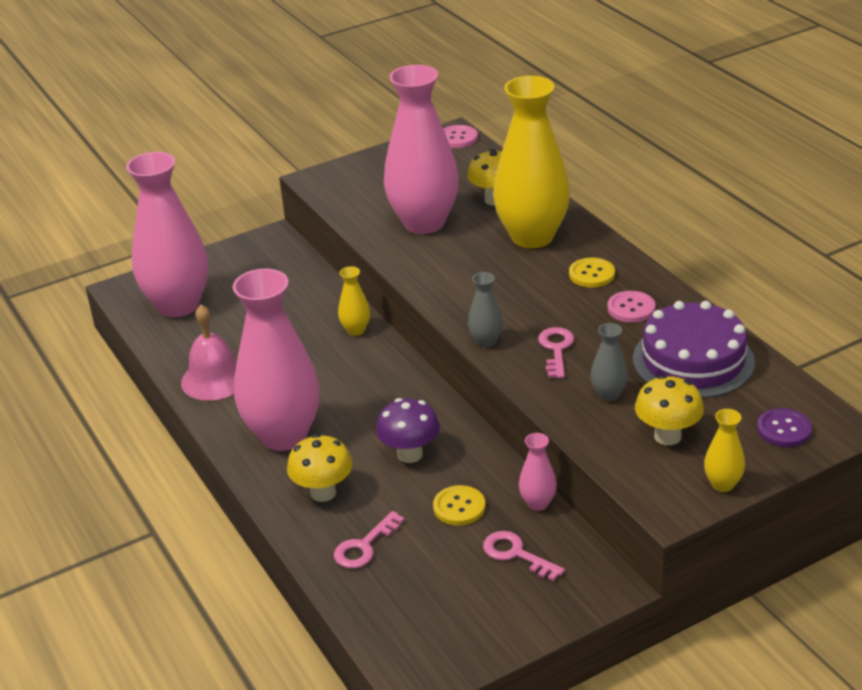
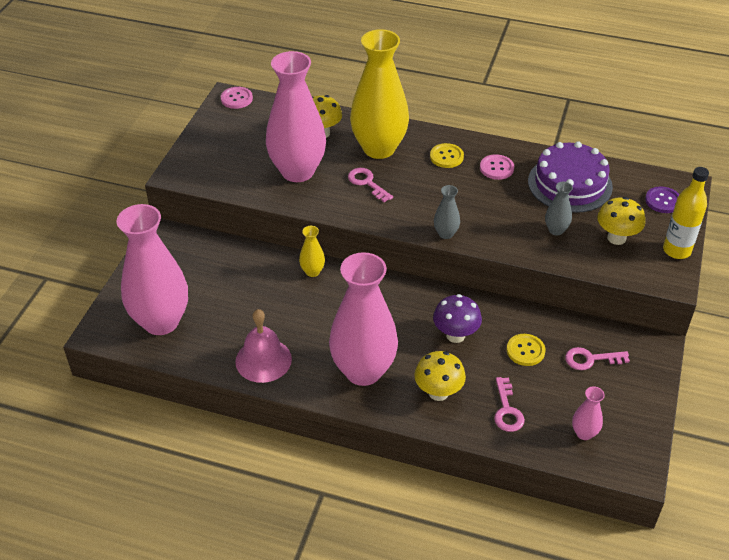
camera: 45 degrees left, 10 degrees up
pink vase [519,433,557,511] -> pink vase moved to [572,386,605,440]
pink key [538,327,574,378] -> pink key moved to [348,168,393,202]
yellow vase [704,409,745,492] -> yellow bottle [663,167,709,259]

